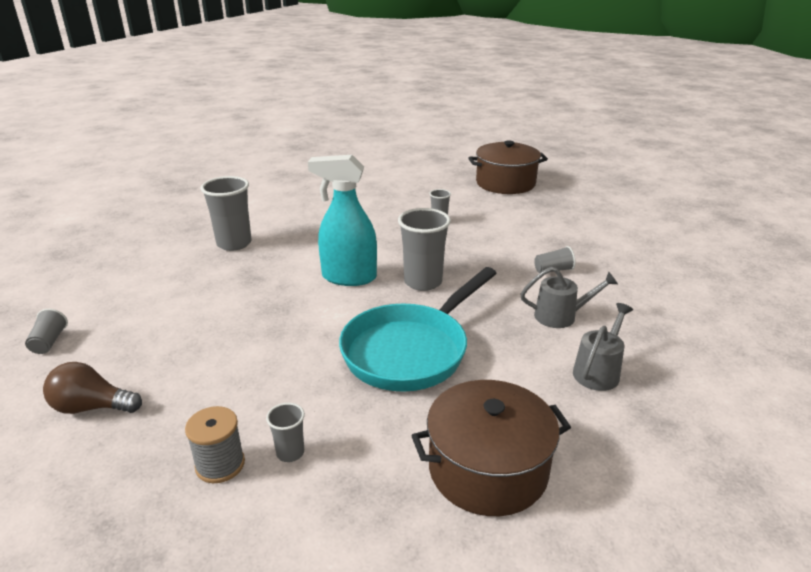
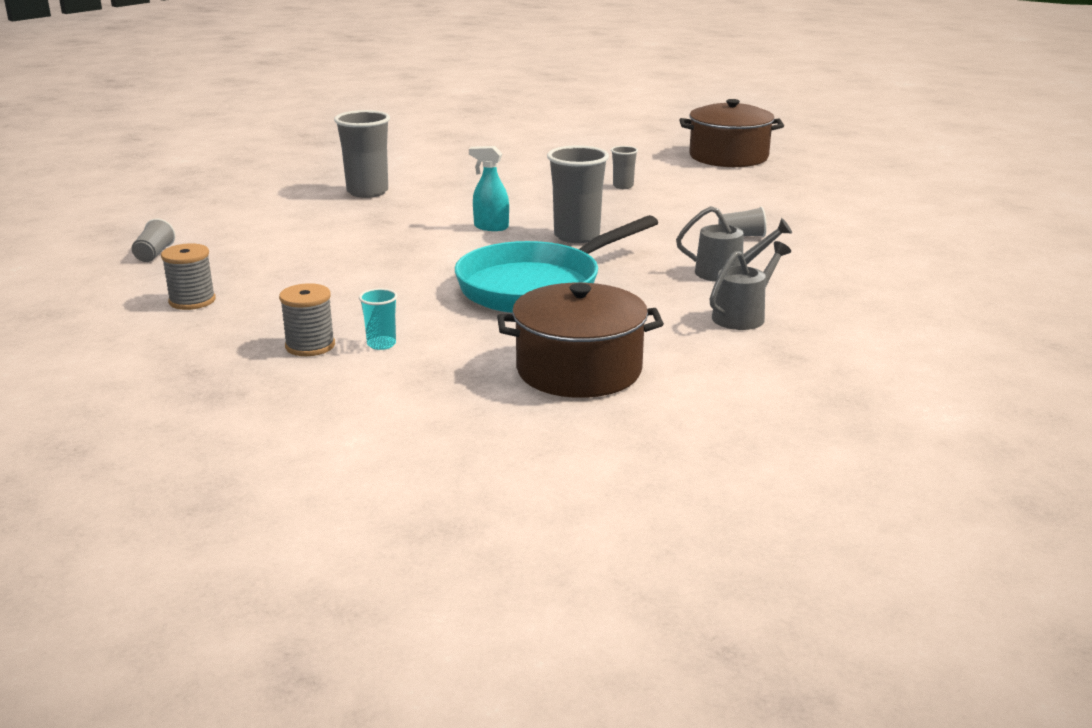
camera: 10 degrees right, 5 degrees down
brown light bulb [43,362,142,414] -> grey spool [161,243,216,310]
grey cup [266,403,305,462] -> turquoise cup [359,288,398,350]
turquoise spray bottle [308,155,377,286] -> turquoise spray bottle [469,146,509,231], size x0.55

